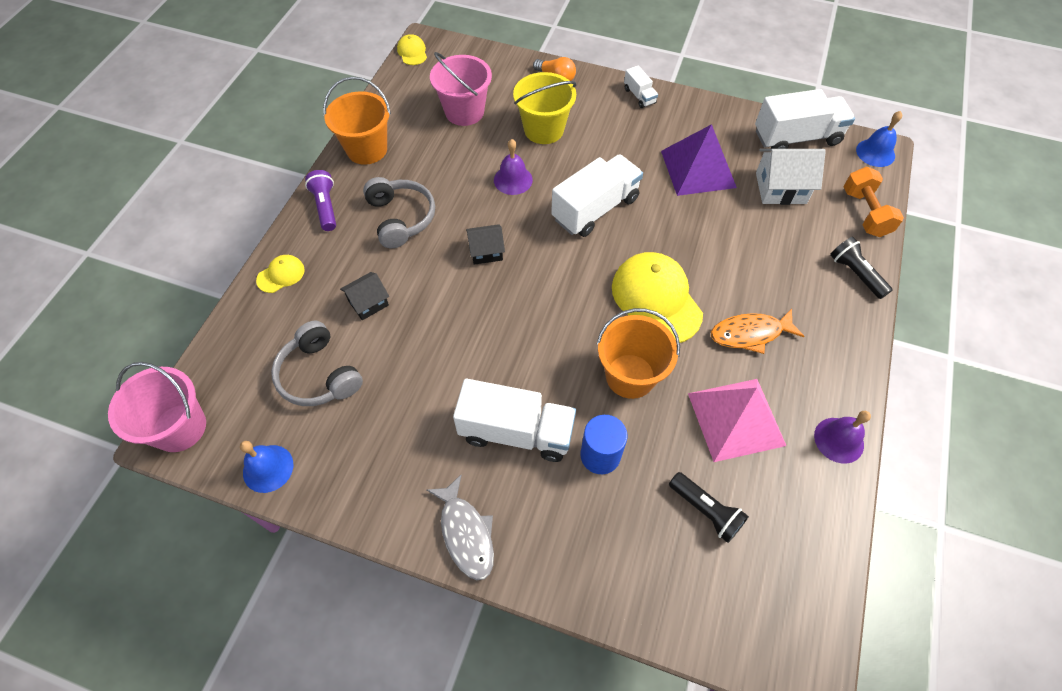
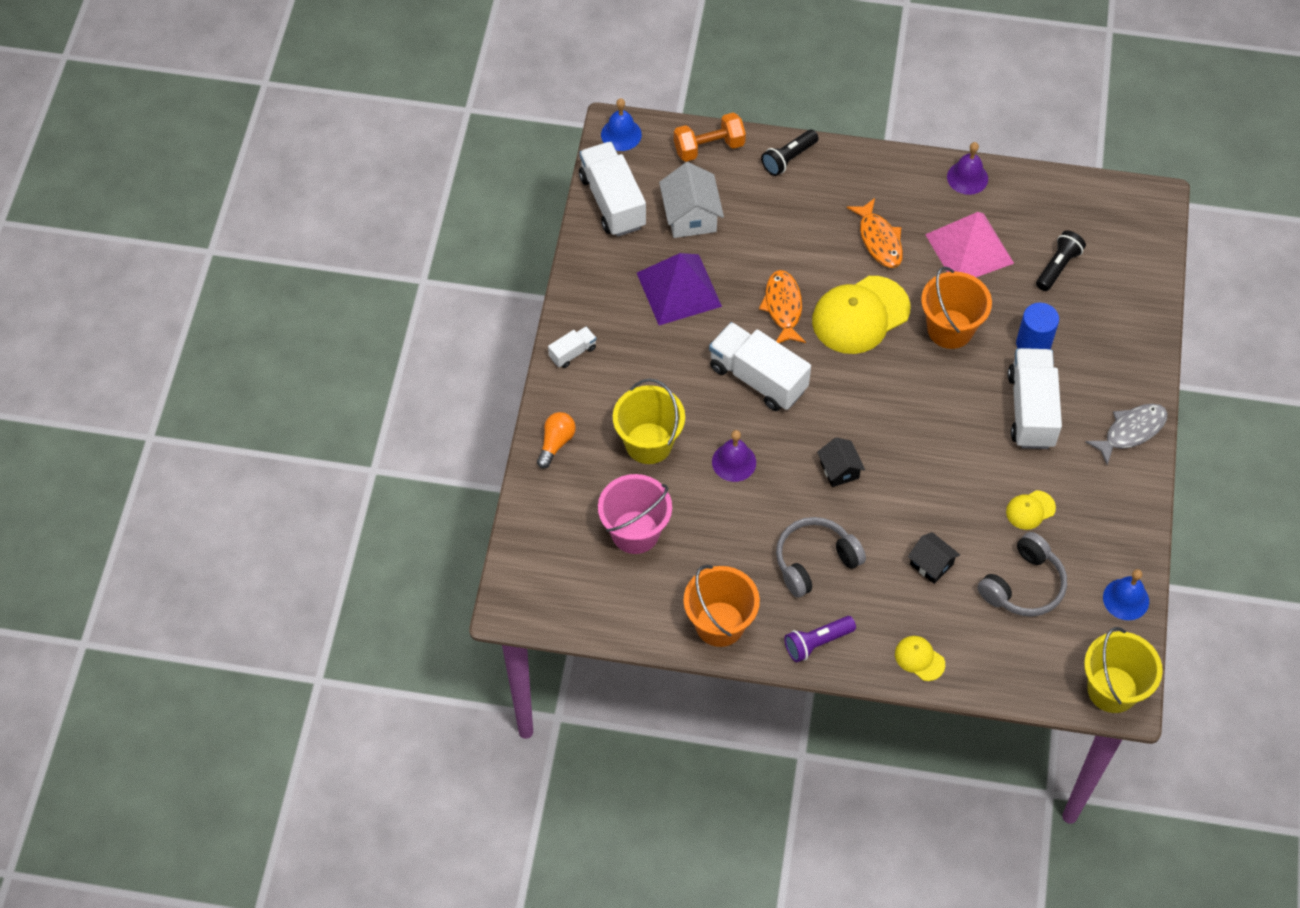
camera: 100 degrees left, 0 degrees up
pink bucket [108,362,206,452] -> yellow bucket [1084,627,1163,713]
yellow cap [397,34,427,65] -> yellow cap moved to [1006,490,1056,530]
none -> orange fish [759,270,806,343]

